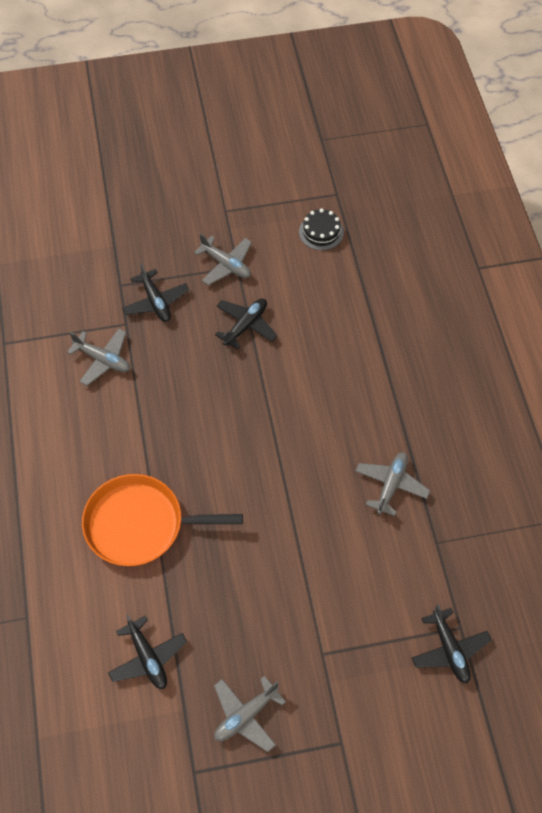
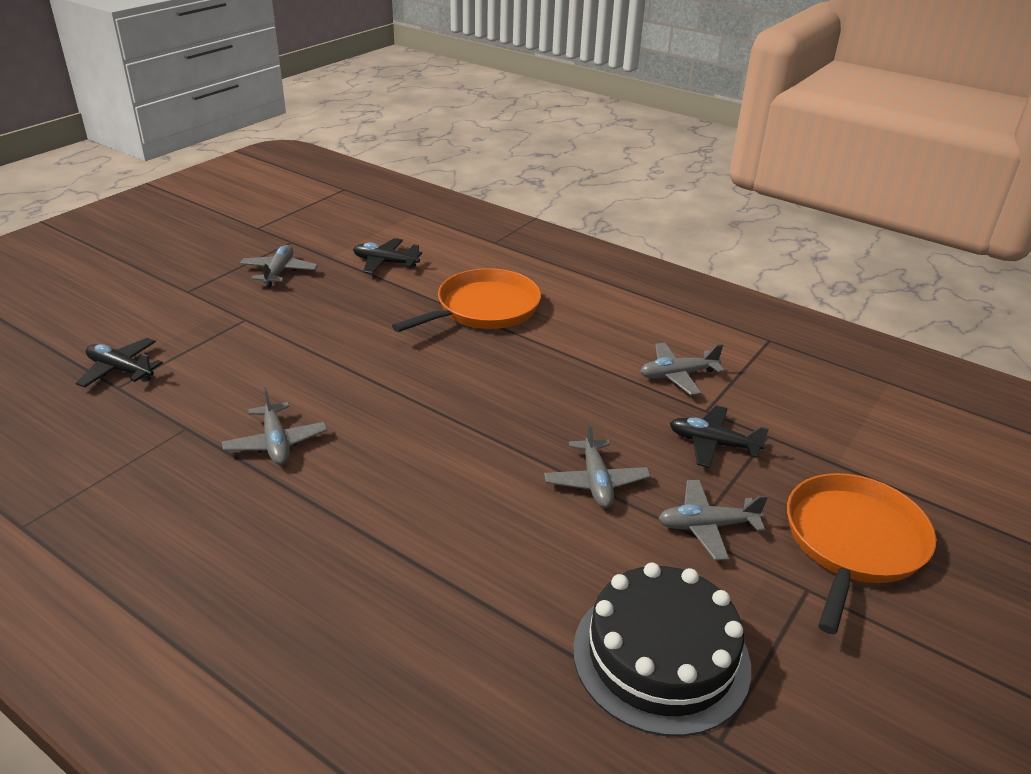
camera: 135 degrees right, 25 degrees down
black plane [215,298,277,350] -> grey plane [544,422,651,508]
black cake [299,209,344,250] -> black cake [573,563,751,736], size x2.02
none -> orange pan [787,473,936,634]

